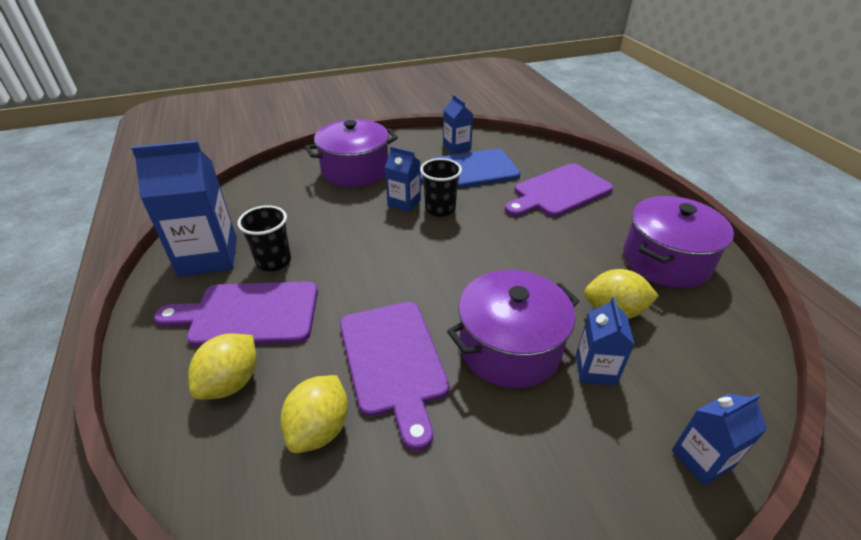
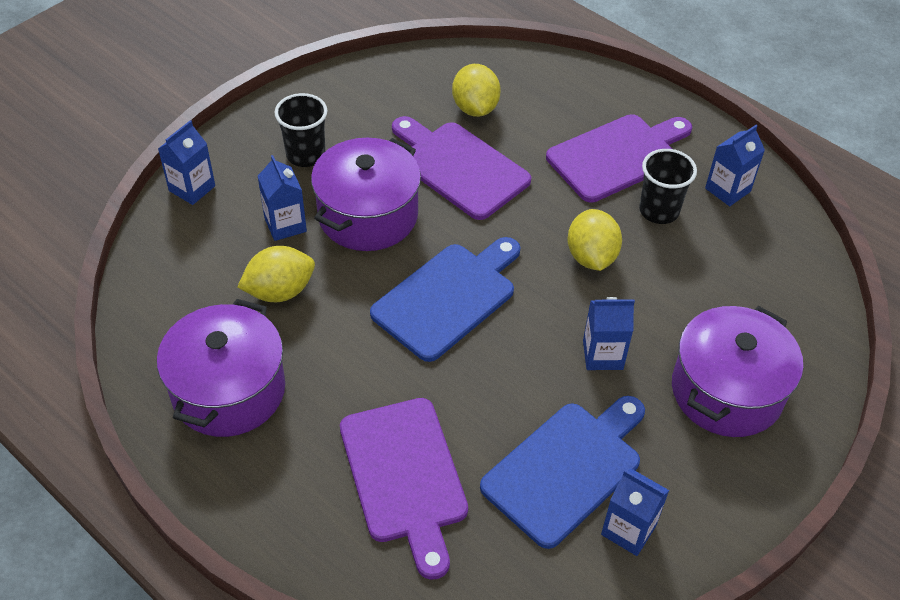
camera: 150 degrees right, 10 degrees up
blue carton [131,140,237,277] -> blue carton [705,125,765,206], size x0.55
yellow lemon [188,334,257,400] -> yellow lemon moved to [567,209,622,271]
black cup [420,158,462,217] -> black cup moved to [274,93,328,167]
purple cutting board [505,163,613,217] -> purple cutting board turned 135 degrees clockwise [340,398,468,580]
none -> blue cutting board [370,237,520,362]

